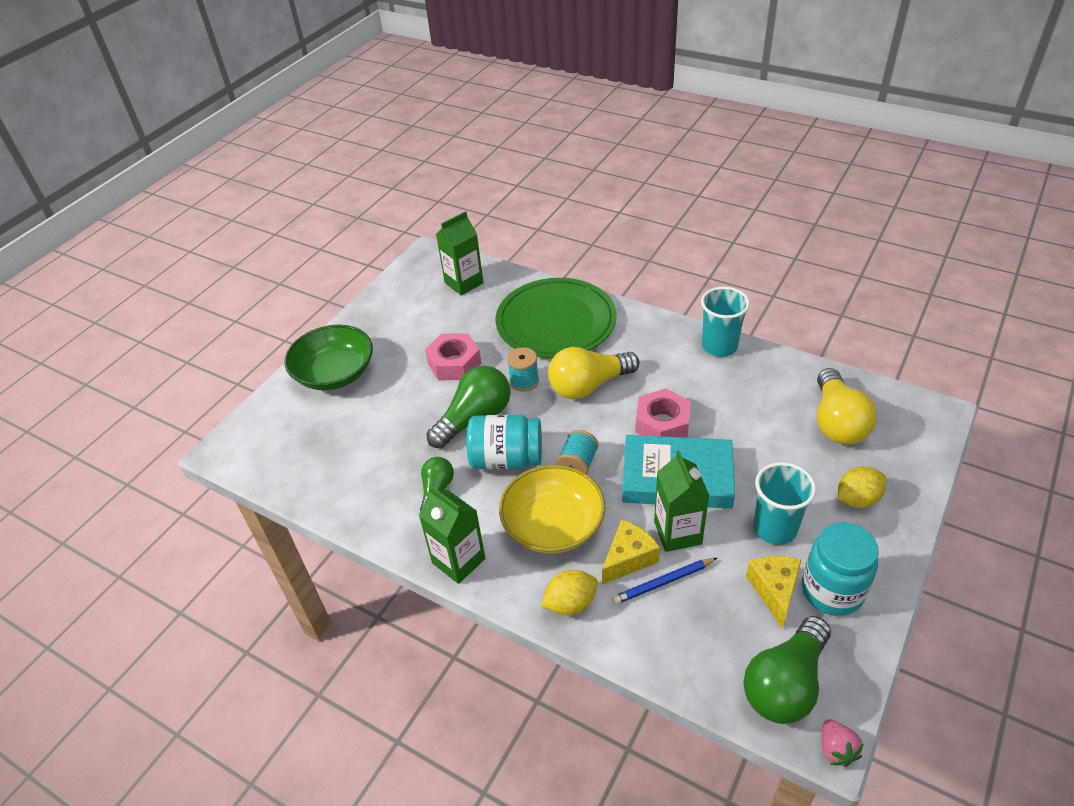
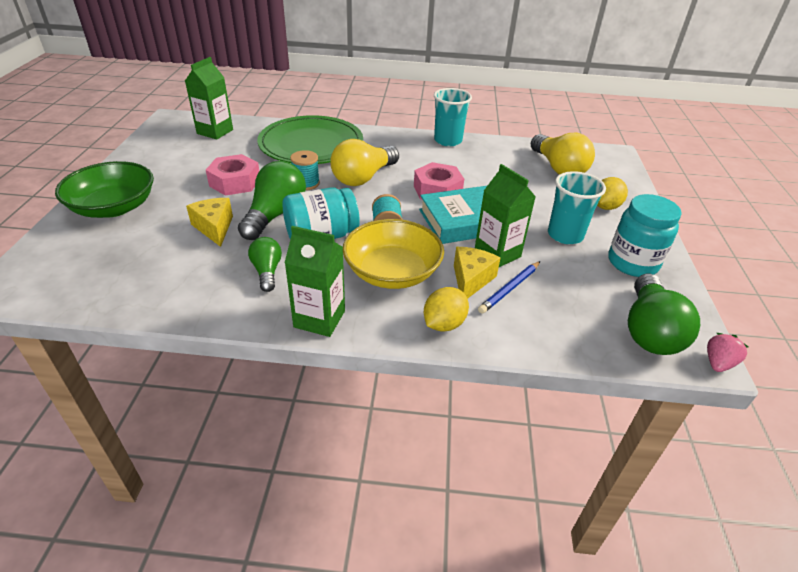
camera: 30 degrees left, 5 degrees down
yellow cheese [746,556,801,629] -> yellow cheese moved to [186,198,233,247]
pink strawberry [822,719,864,767] -> pink strawberry turned 105 degrees counterclockwise [707,333,748,372]

